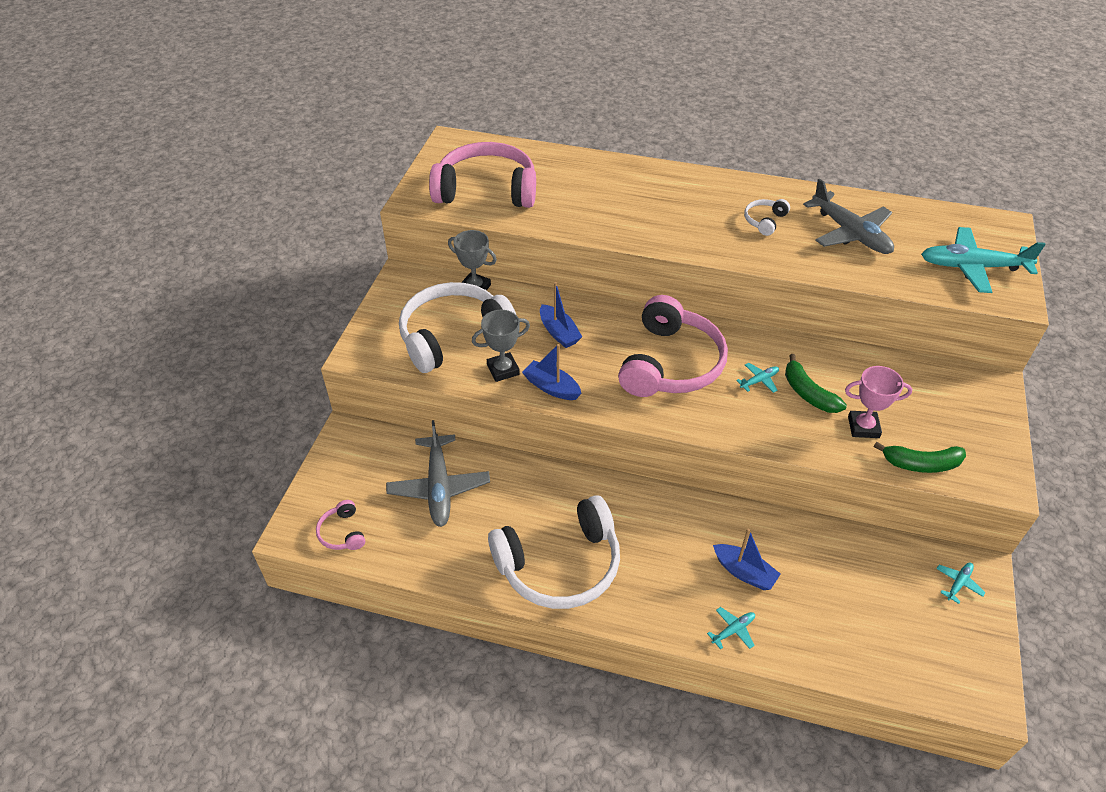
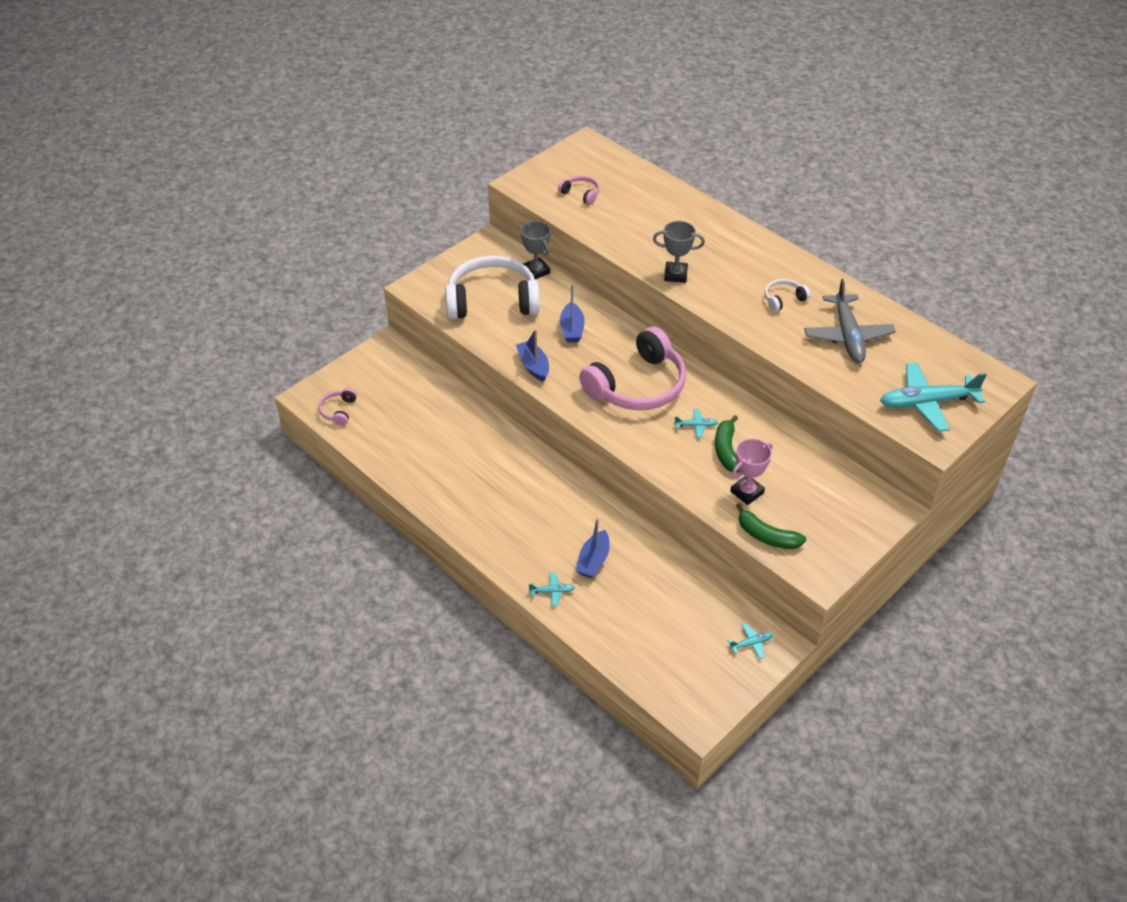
camera: 30 degrees right, 0 degrees up
grey plane [386,420,490,527] -> none
pink headphones [429,142,536,208] -> pink headphones [558,176,600,205], size x0.43
grey trophy [472,310,530,382] -> grey trophy moved to [653,221,705,283]
white headphones [488,495,620,609] -> none
blue boat [713,529,780,590] -> blue boat turned 45 degrees clockwise [576,518,610,578]
pink trophy [845,366,912,438] -> pink trophy turned 75 degrees counterclockwise [730,438,773,505]
turquoise plane [921,227,1046,293] -> turquoise plane turned 45 degrees counterclockwise [880,363,987,432]

